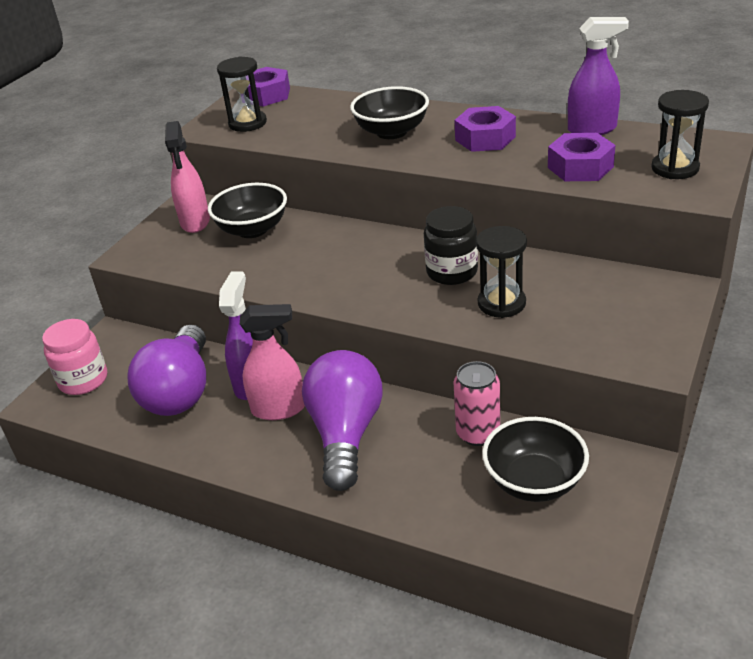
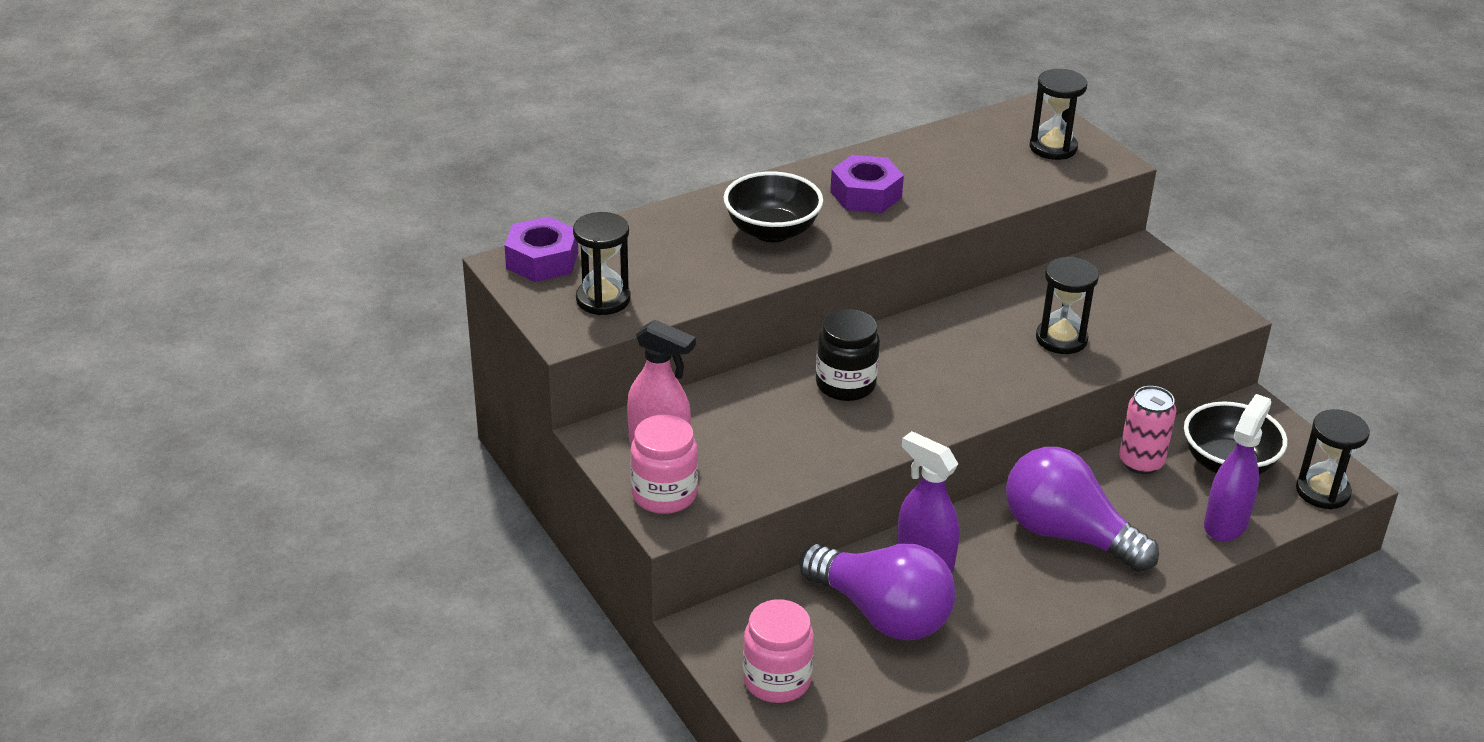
camera: 60 degrees left, 0 degrees up
black bowl [208,183,287,238] -> none
pink spray bottle [240,304,305,420] -> none
black jar [424,206,478,285] -> black jar moved to [816,309,880,401]
purple nut [548,133,616,181] -> none
purple spray bottle [568,17,629,135] -> purple spray bottle moved to [1204,394,1271,542]
none -> pink jar [630,415,698,514]
none -> black hourglass [1296,409,1370,509]

